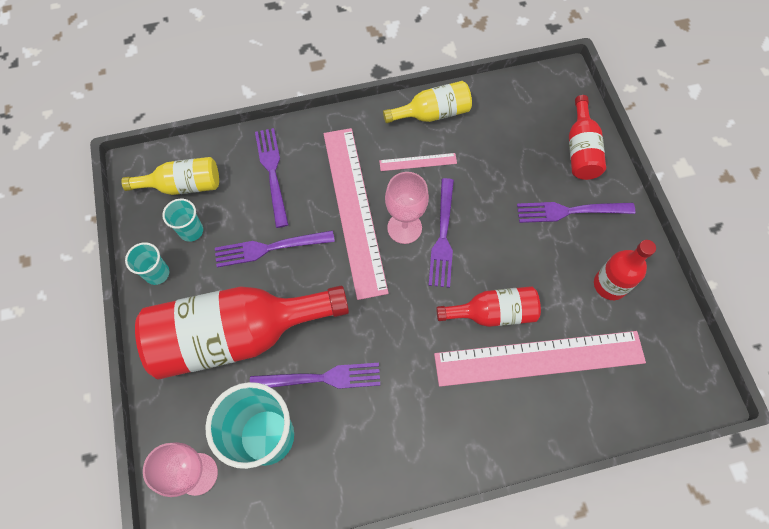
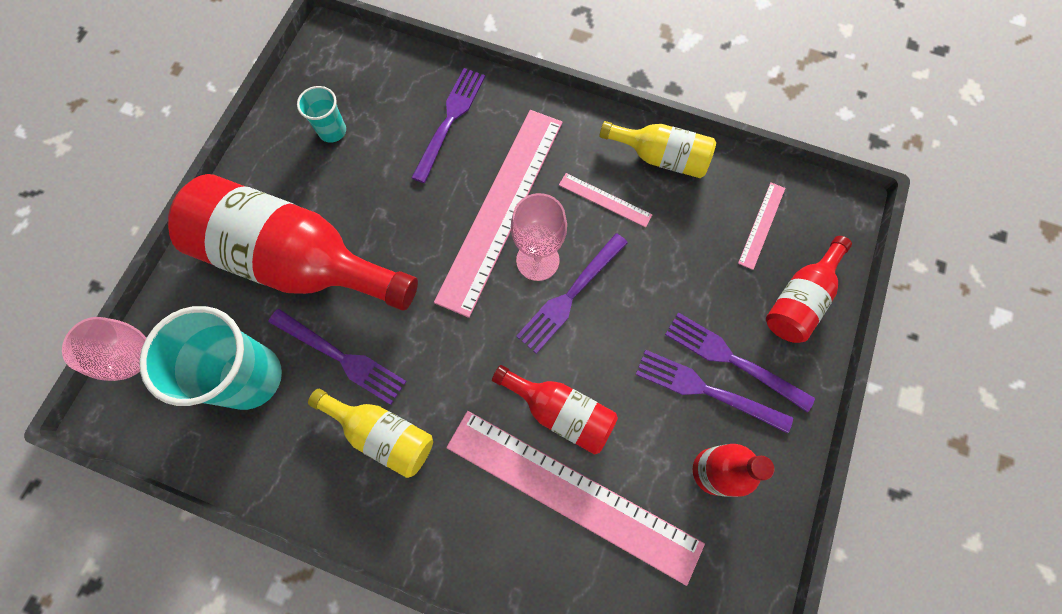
camera: 35 degrees right, 5 degrees up
yellow bottle [121,157,219,195] -> yellow bottle moved to [308,389,433,478]
turquoise cup [125,242,169,285] -> none
purple fork [215,230,335,267] -> purple fork moved to [636,350,793,433]
none -> pink ruler [738,182,785,270]

